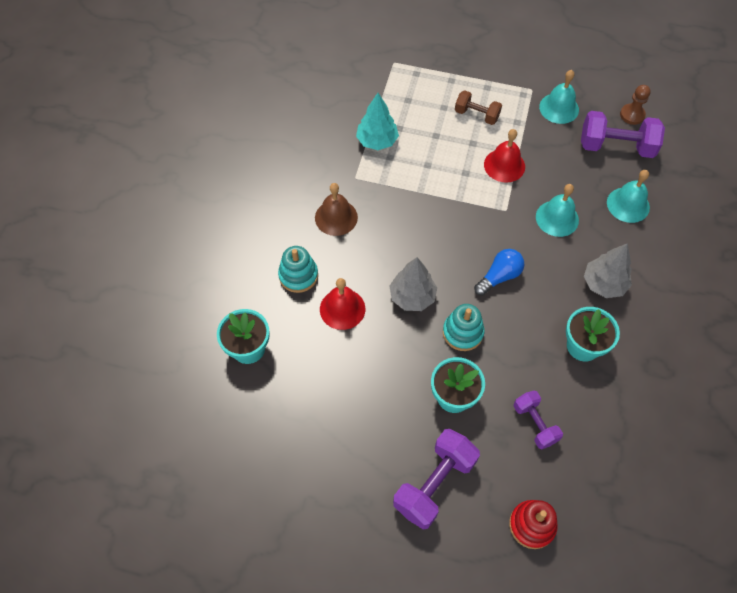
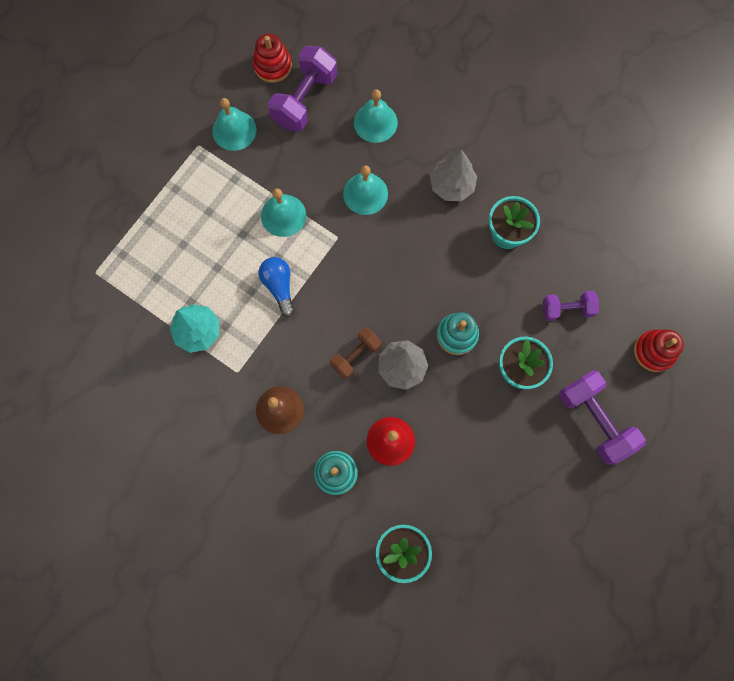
camera: 70 degrees left, 15 degrees up
brown dumbbell [455,90,502,125] -> brown dumbbell moved to [330,327,381,379]
blue light bulb [474,249,524,296] -> blue light bulb moved to [259,257,295,317]
red bell [484,129,525,183] -> turquoise bell [261,188,306,237]
brown pawn [620,85,651,125] -> red stacking toy [253,33,292,83]

